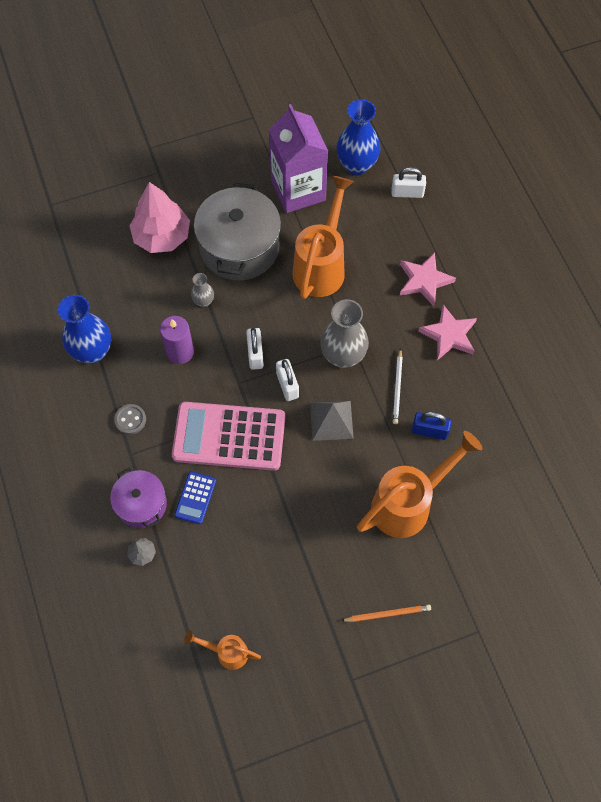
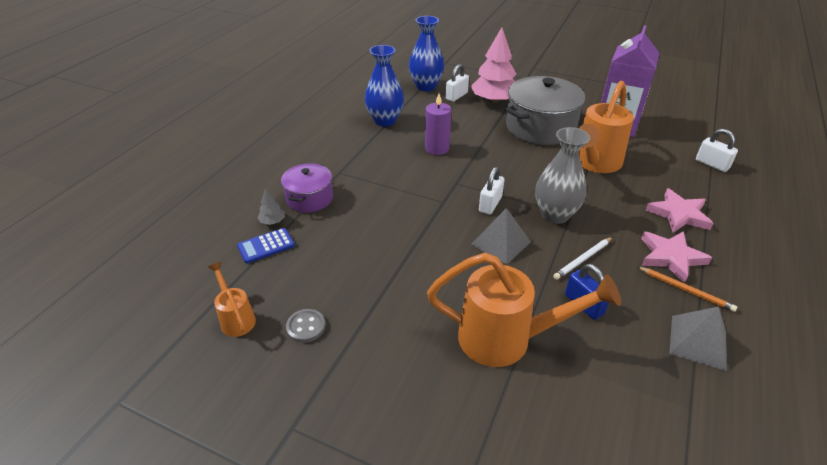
camera: 45 degrees right, 25 degrees down
grey button [114,404,146,435] -> grey button moved to [286,309,325,343]
pink calculator [172,402,285,471] -> none
blue calculator [174,471,216,524] -> blue calculator moved to [237,228,295,263]
grey vase [191,273,214,307] -> none
white padlock [246,328,264,370] -> white padlock moved to [446,64,469,102]
orange watering can [293,176,354,299] -> orange watering can turned 150 degrees clockwise [578,81,634,173]
blue vase [336,99,380,176] -> blue vase moved to [409,16,444,91]
orange pencil [341,605,431,622] -> orange pencil moved to [637,267,737,312]
none -> grey pyramid [669,306,727,371]

